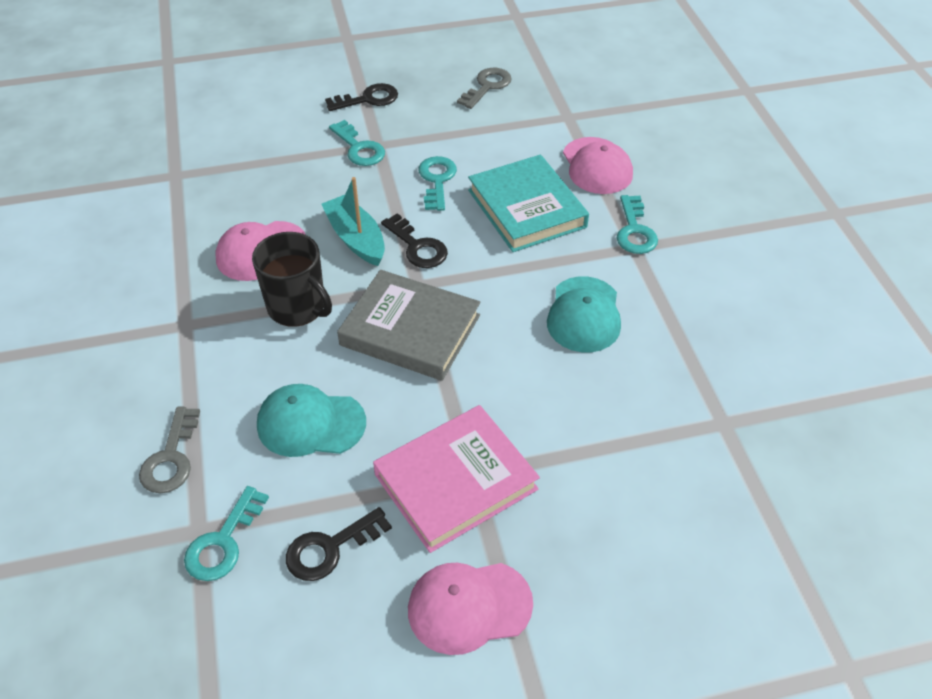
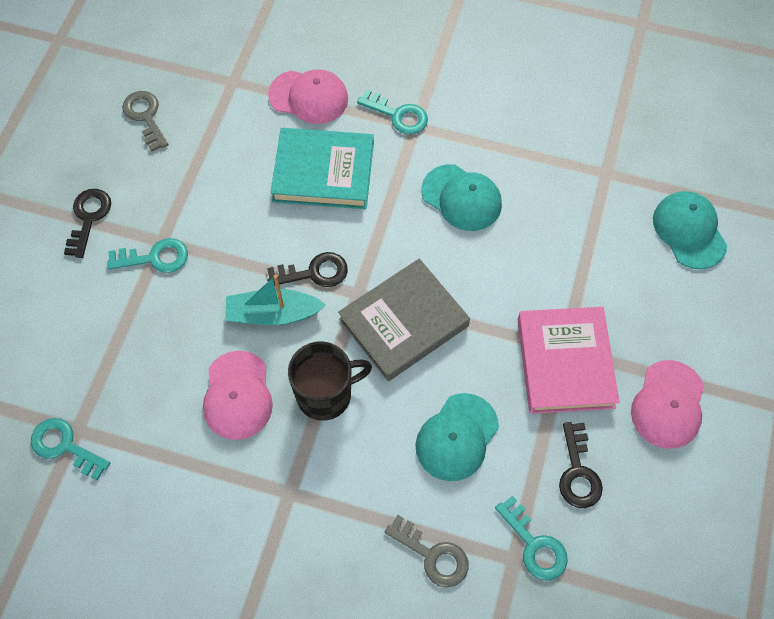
camera: 60 degrees left, 15 degrees up
turquoise key [418,156,457,211] -> turquoise key moved to [31,418,110,480]
none -> turquoise cap [653,191,727,269]

